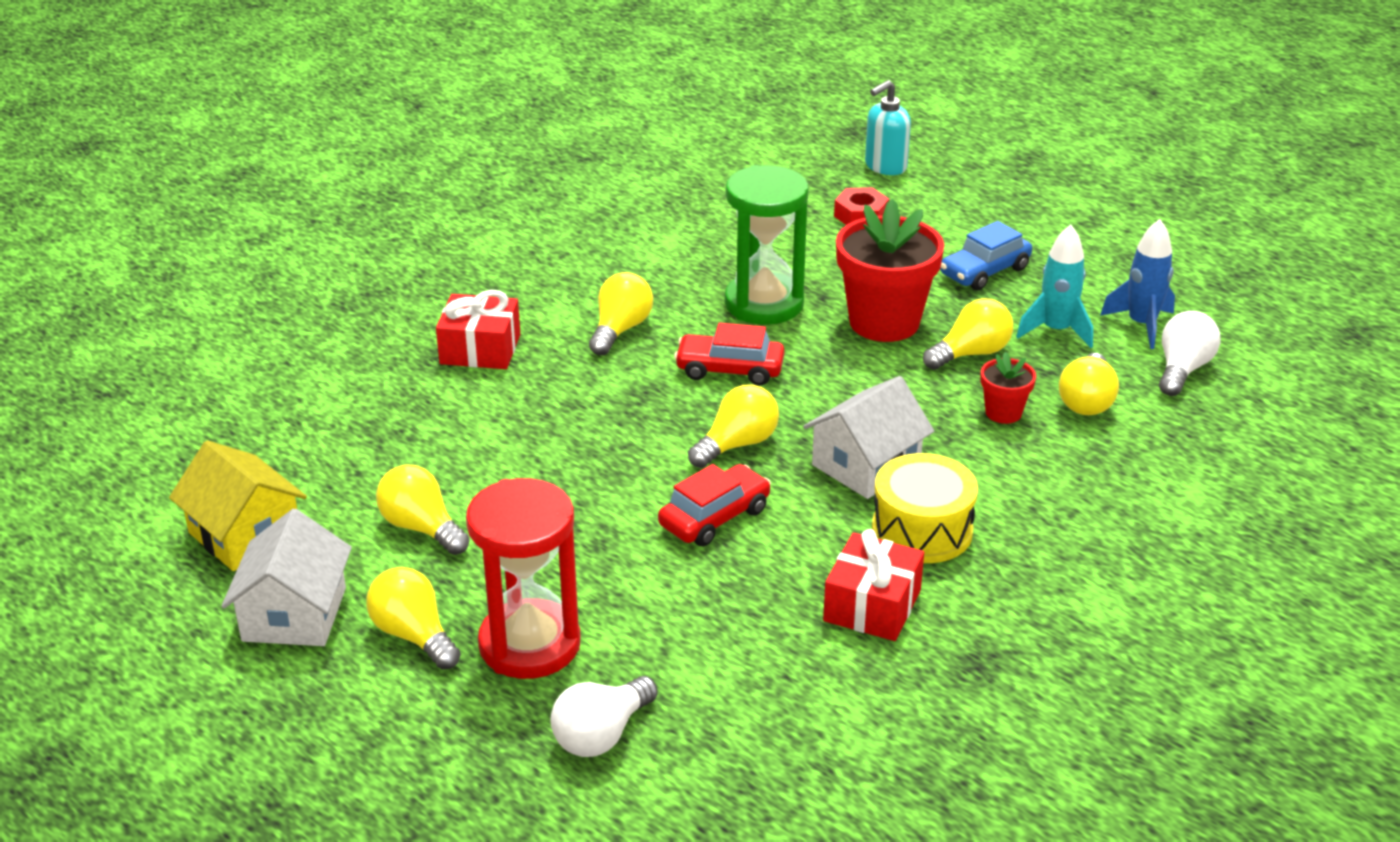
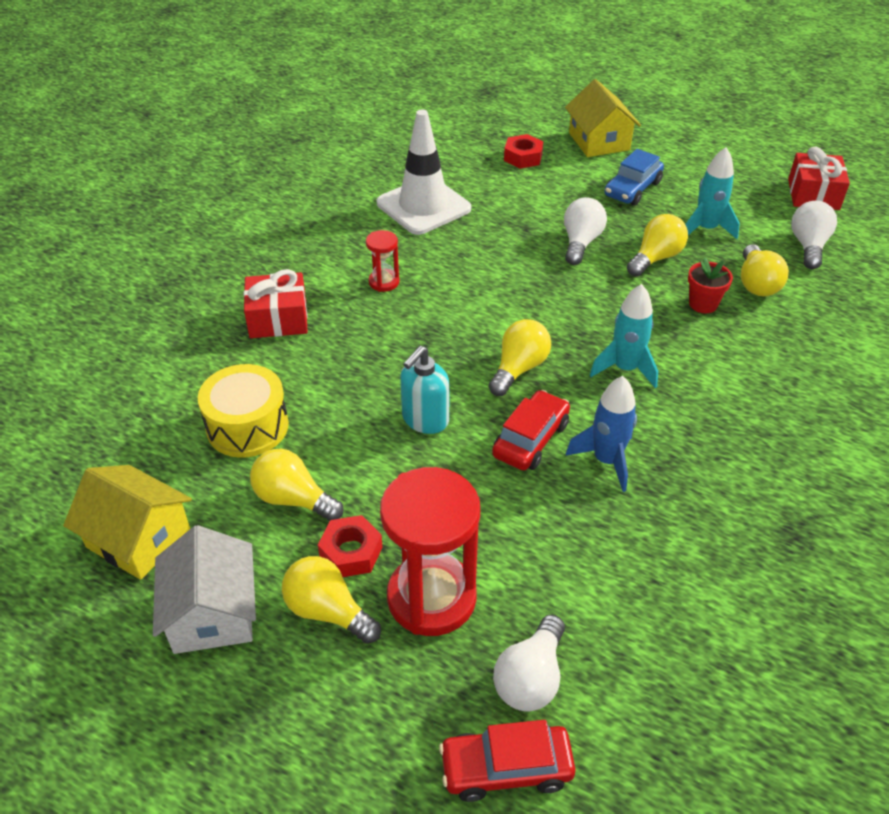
camera: 15 degrees left, 10 degrees up
yellow light bulb [589,272,653,355] -> red hourglass [366,230,400,292]
red car [674,323,785,386] -> red car moved to [439,720,575,802]
green hourglass [725,165,809,325] -> none
white house [803,376,934,499] -> turquoise rocket [590,284,658,388]
red gift [823,529,924,641] -> red gift moved to [788,147,850,210]
red flower pot [836,199,944,342] -> white light bulb [564,197,607,265]
turquoise soap dispenser [865,80,911,175] -> turquoise soap dispenser moved to [400,346,449,434]
yellow drum [872,453,978,563] -> yellow drum moved to [198,364,289,458]
blue rocket [1100,219,1175,349] -> blue rocket moved to [565,376,637,492]
none -> red nut [318,515,382,577]
none -> white traffic cone [377,110,471,235]
none -> yellow house [565,79,641,157]

